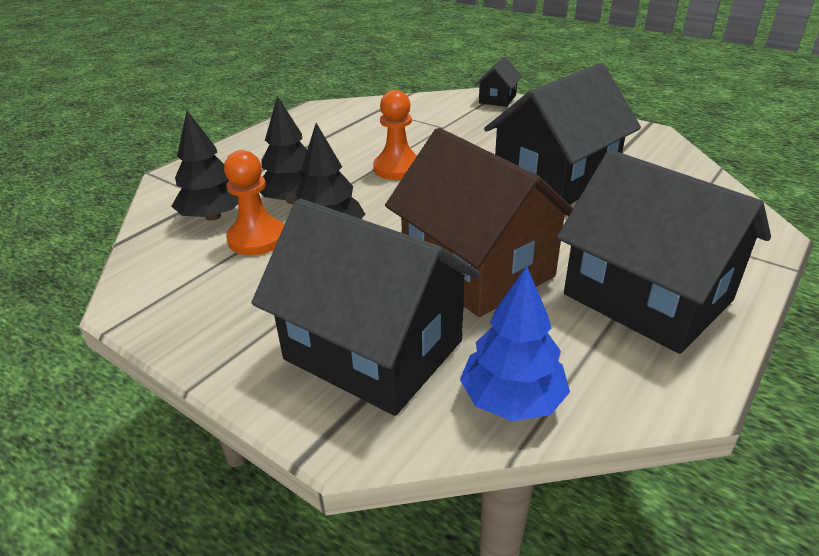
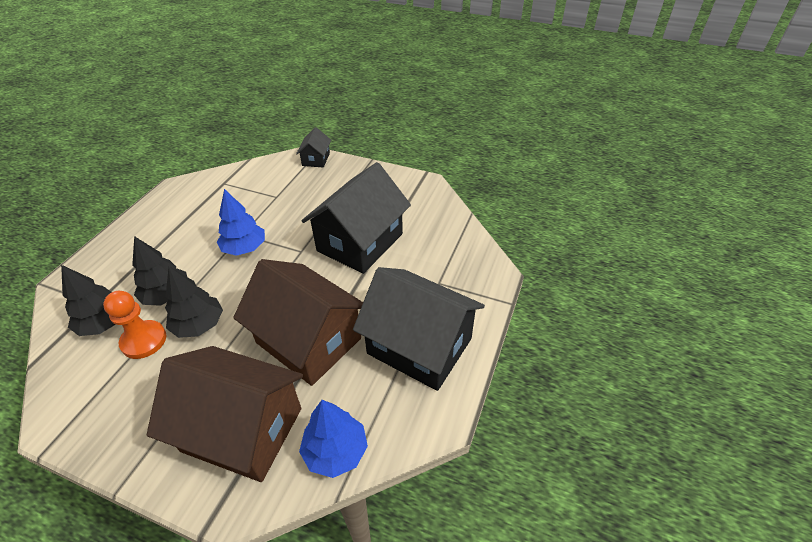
camera: 15 degrees left, 10 degrees up
black house [251,199,480,416] -> brown house [147,346,303,482]
orange pawn [373,90,417,180] -> blue tree [217,189,265,256]

